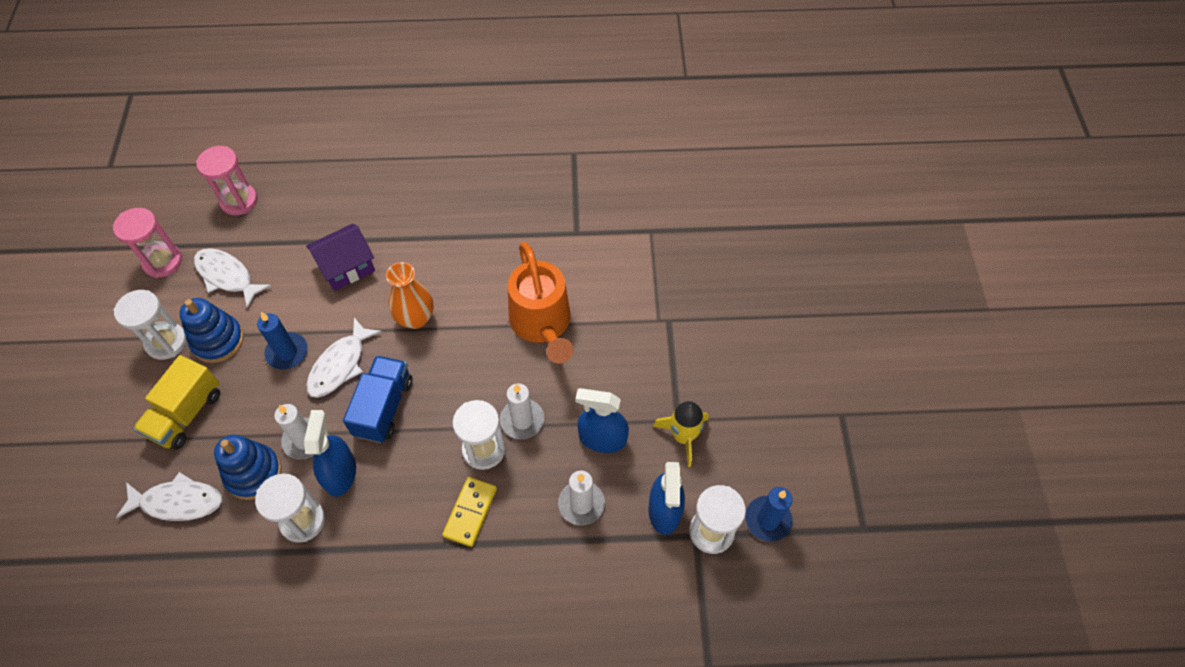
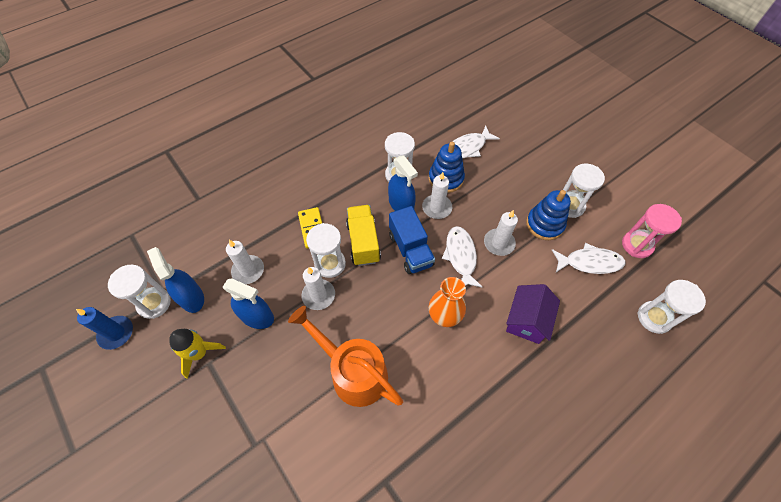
camera: 145 degrees right, 0 degrees up
yellow truck [133,355,220,450] -> yellow truck moved to [346,205,381,266]
pink hourglass [196,146,257,215] -> white hourglass [637,280,706,334]
blue candle [257,312,308,370] -> white candle [484,210,518,256]
blue spray bottle [575,388,629,453] -> blue spray bottle turned 45 degrees clockwise [223,278,274,329]

